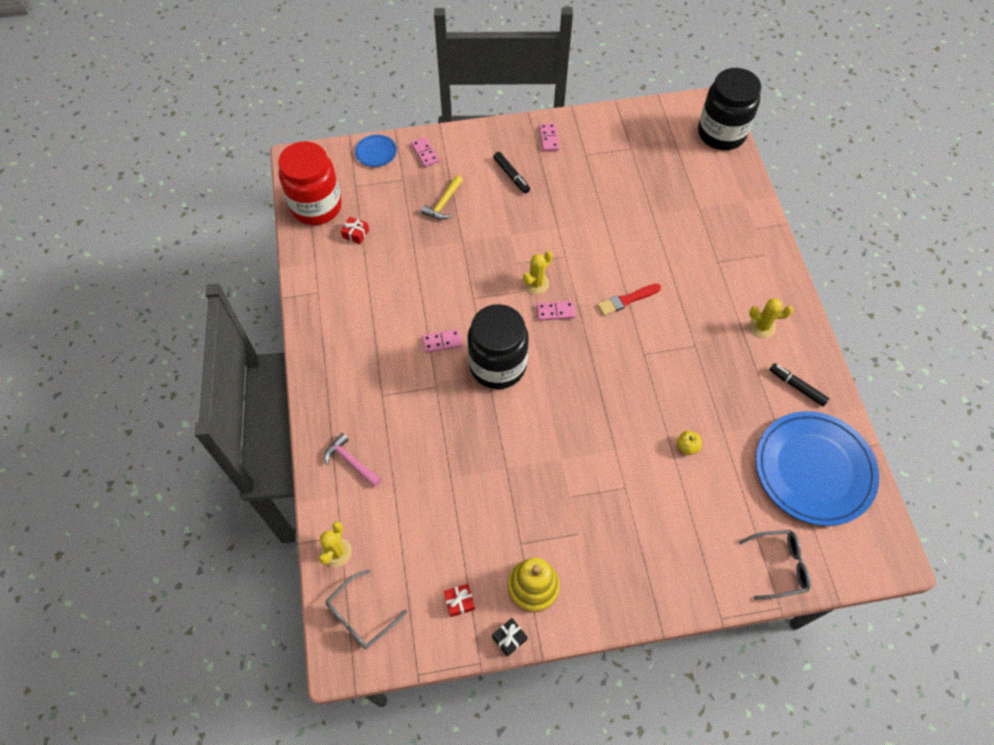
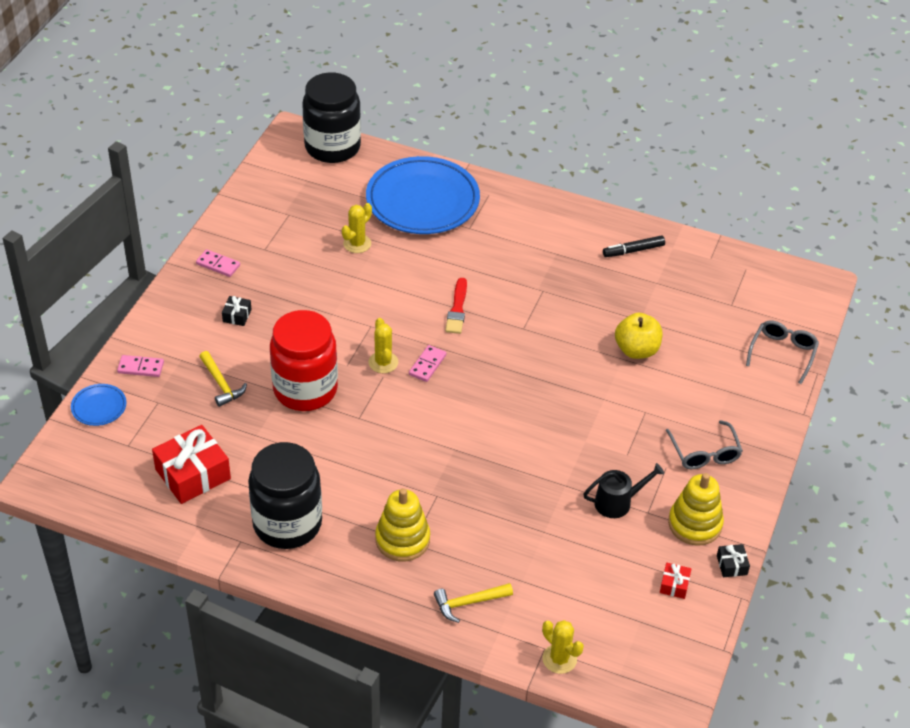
camera: 60 degrees left, 15 degrees down
red jar [278,141,342,225] -> red jar moved to [270,310,338,411]
pink hammer [324,433,381,487] -> yellow hammer [434,583,513,623]
grey glasses [325,570,407,649] -> grey glasses moved to [666,420,743,469]
red gift [341,217,369,244] -> red gift [152,425,231,504], size x2.18
pink domino [422,329,463,353] -> none
black jar [468,304,529,389] -> black jar moved to [248,442,322,549]
black marker [493,152,530,193] -> black gift [222,296,252,326]
yellow apple [677,431,702,455] -> yellow apple [615,313,663,359], size x1.87
yellow cactus [749,298,793,338] -> yellow cactus moved to [342,203,372,253]
blue plate [756,411,879,526] -> blue plate moved to [366,156,480,234]
none -> yellow stacking toy [375,488,430,562]
none -> black watering can [583,463,664,518]

